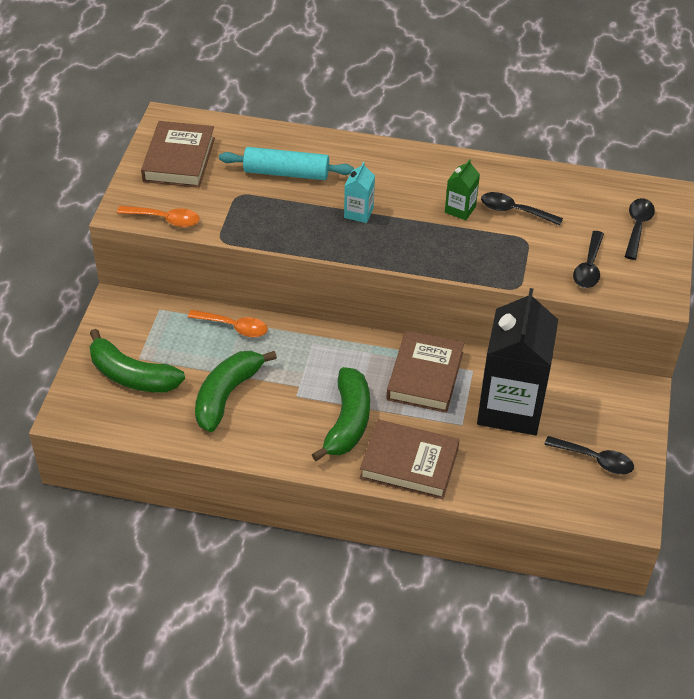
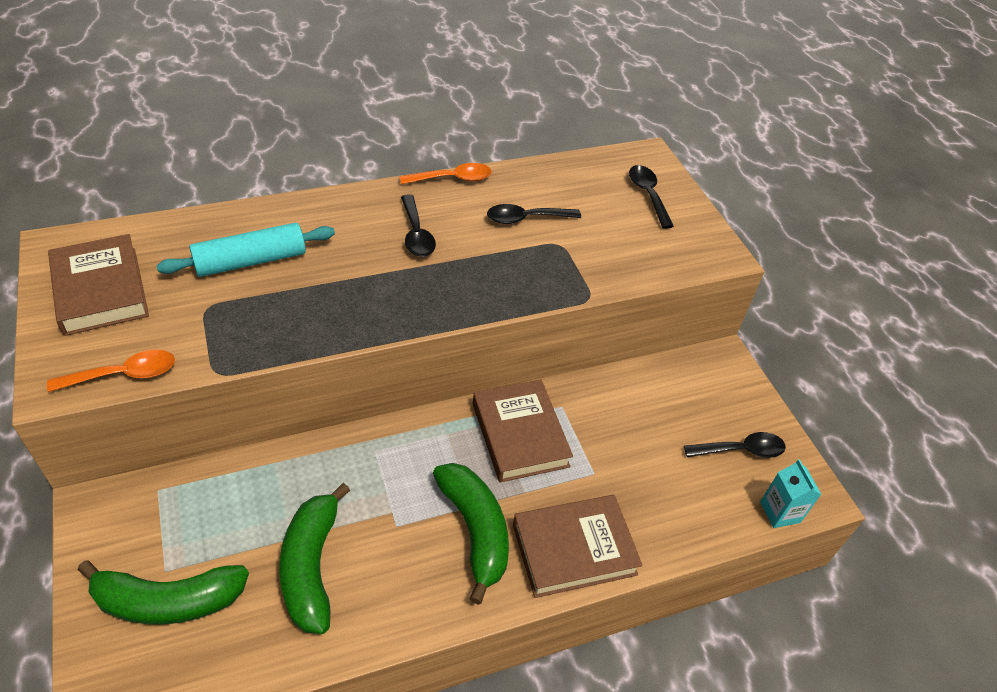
camera: 35 degrees left, 0 degrees up
orange spoon [188,310,268,337] -> orange spoon moved to [399,163,492,185]
turquoise carton [344,162,375,223] -> turquoise carton moved to [760,459,822,528]
green carton [445,159,480,220] -> none
black carton [477,288,558,435] -> none
black spoon [573,231,604,288] -> black spoon moved to [401,194,436,257]

